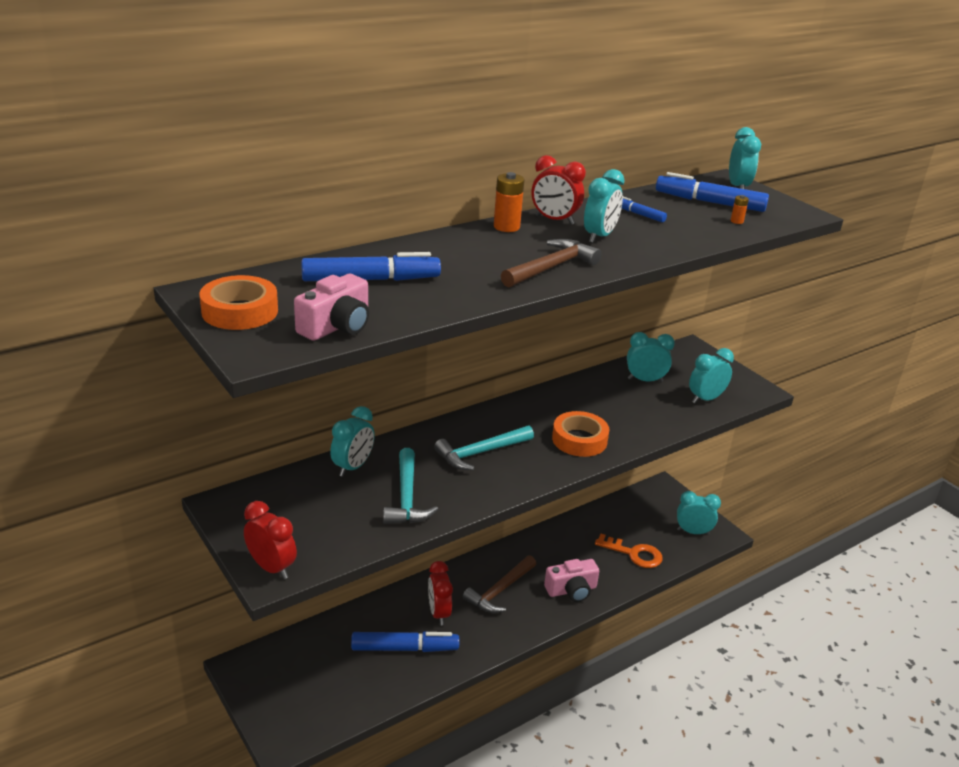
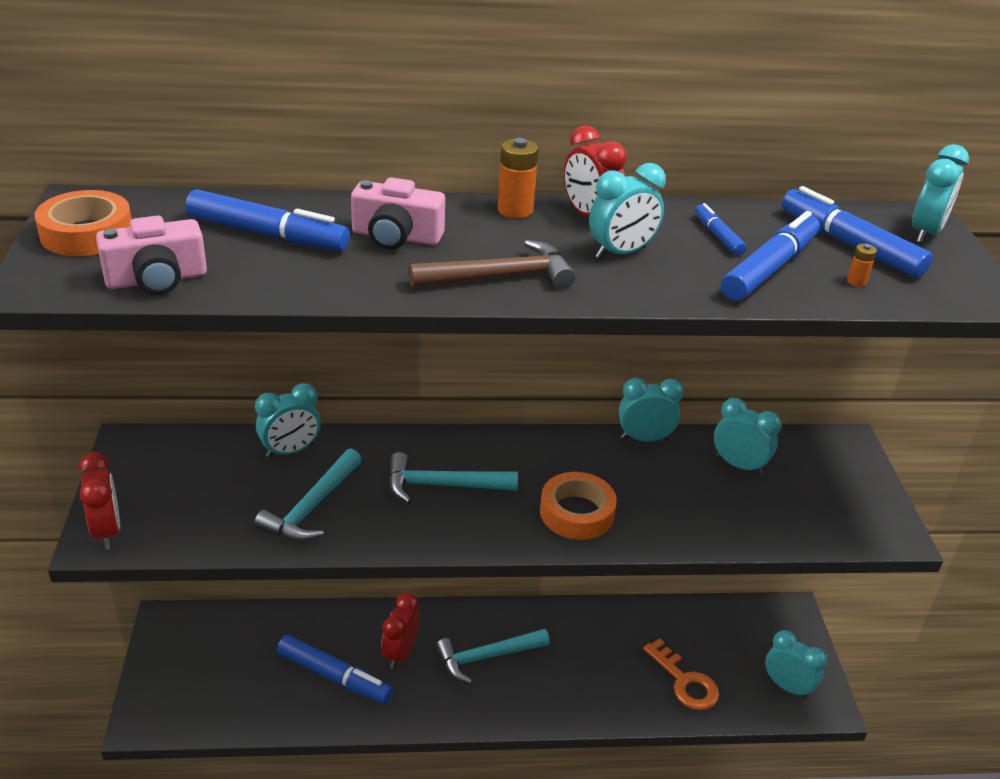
camera: 30 degrees right, 5 degrees up
brown hammer [463,555,536,613] -> turquoise hammer [436,629,550,684]
pink camera [544,559,599,602] -> pink camera moved to [351,177,445,250]
turquoise clock [689,348,734,404] -> turquoise clock moved to [619,378,684,442]
none -> blue marker [721,211,820,301]

